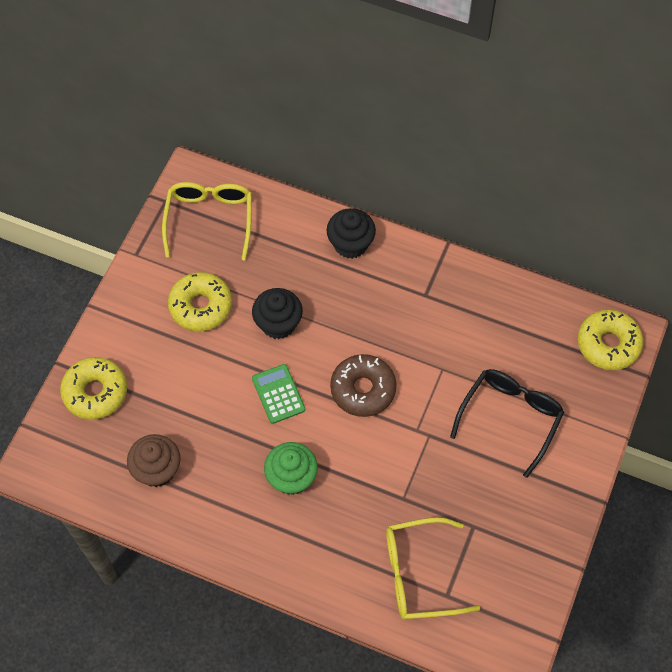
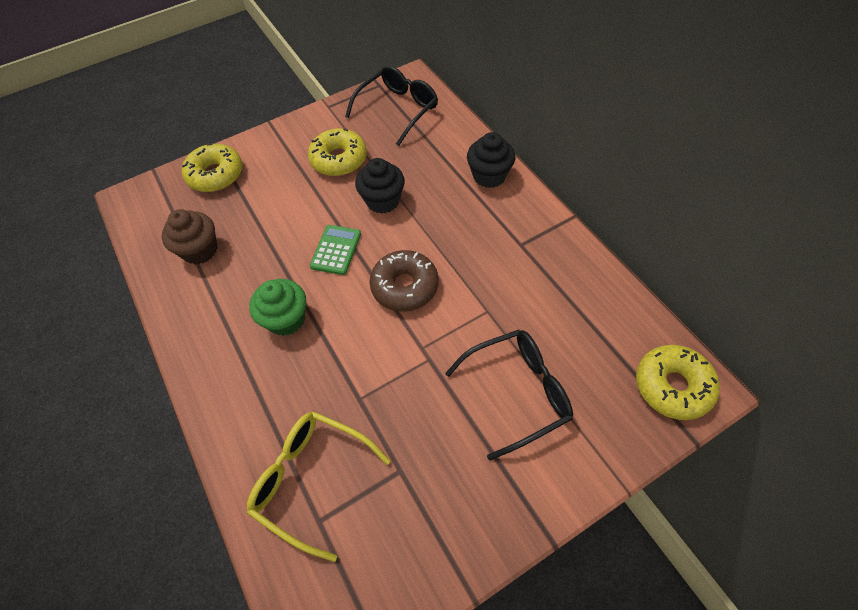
camera: 40 degrees right, 5 degrees down
yellow glasses [162,182,252,261] -> black glasses [345,65,438,146]

